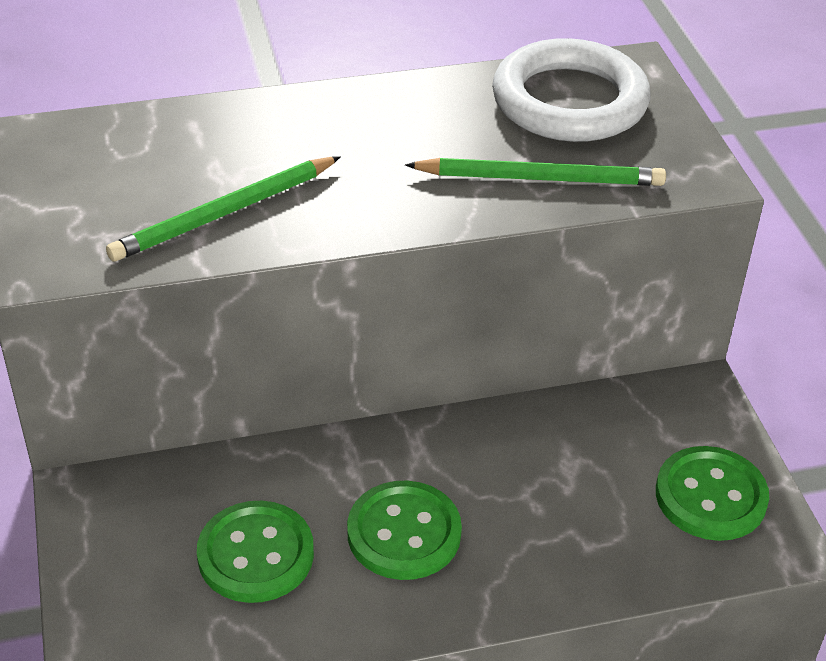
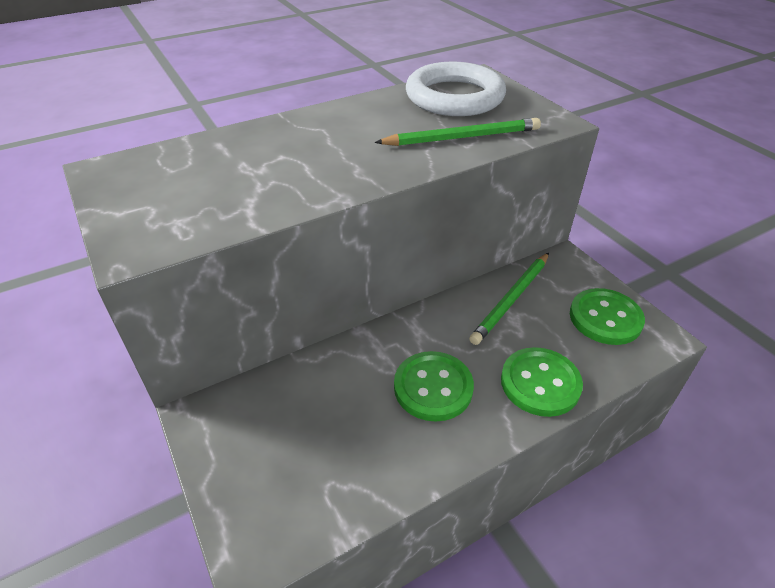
camera: 15 degrees left, 0 degrees up
green pencil [106,156,341,262] -> green pencil moved to [469,253,549,345]
green button [197,501,314,603] -> green button moved to [501,347,583,417]

